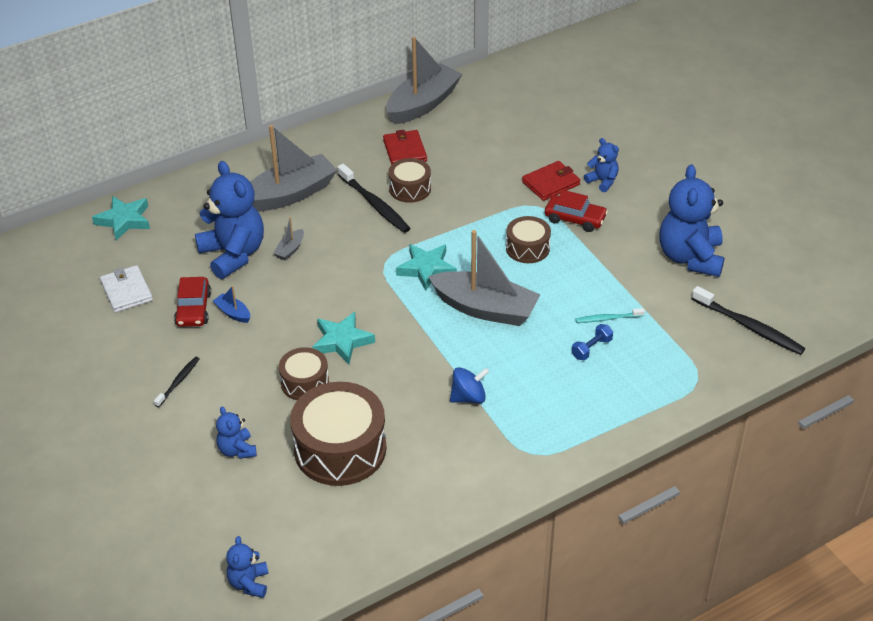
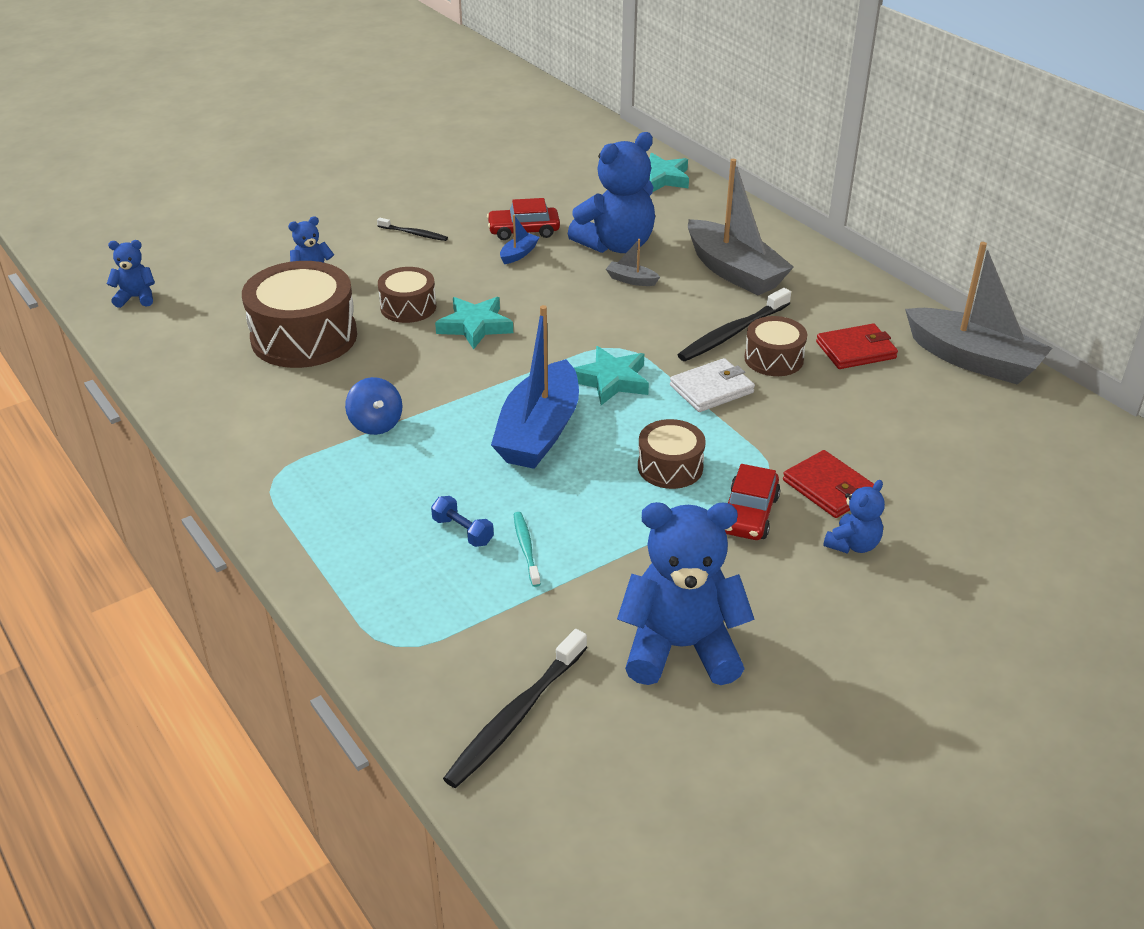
camera: 85 degrees right, 5 degrees down
white wallet [100,265,153,313] -> white wallet moved to [670,358,755,412]
grey boat [428,230,541,326] -> blue boat [491,305,579,469]

